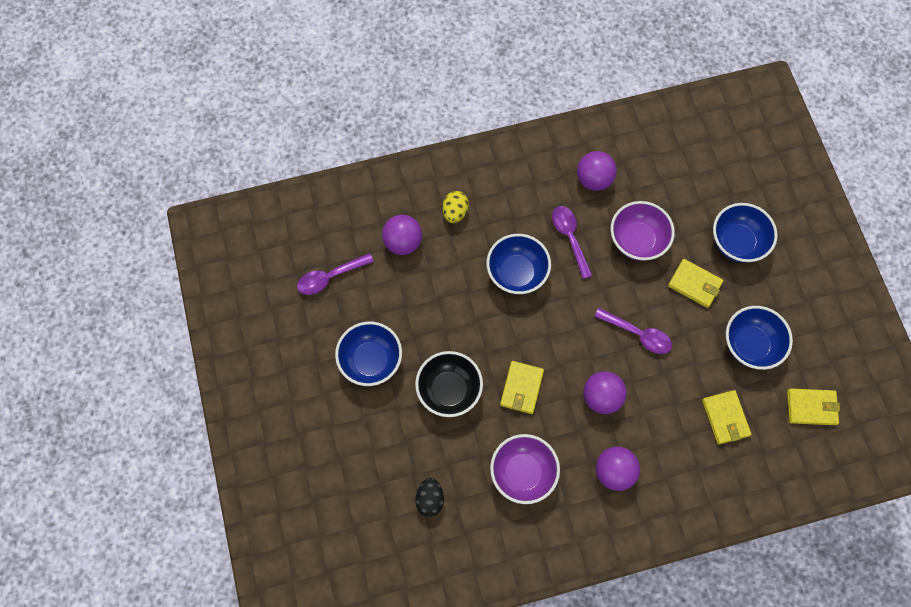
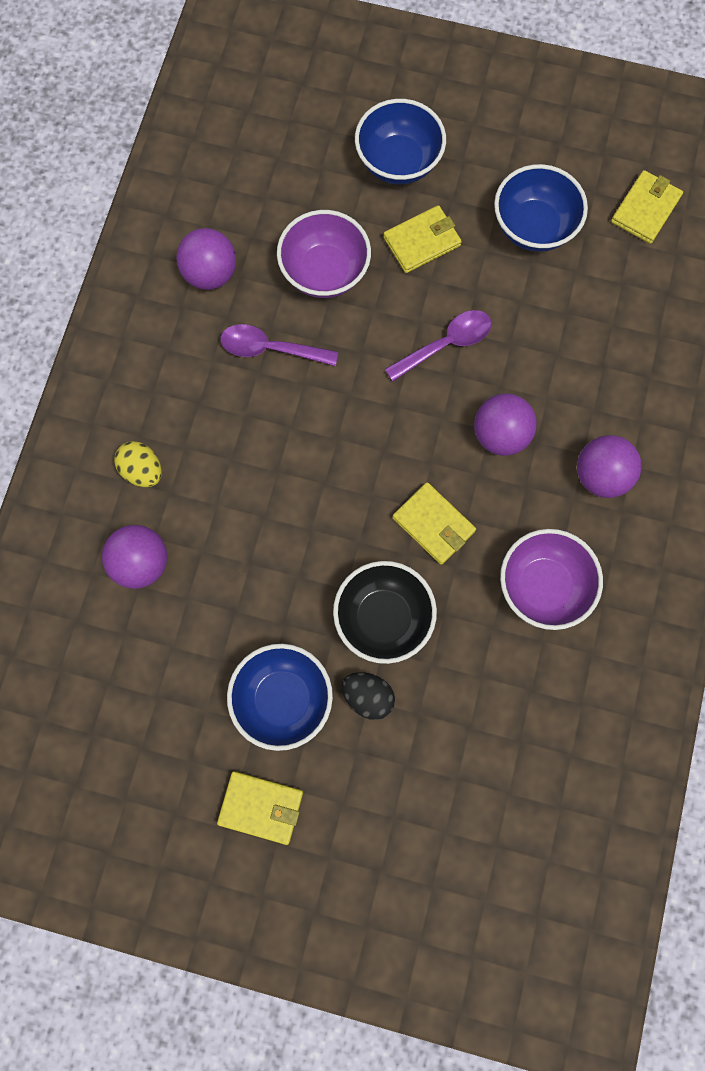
camera: 60 degrees left, 5 degrees up
purple spoon [297,253,374,295] -> none
black egg [416,478,444,517] -> black egg moved to [342,672,395,720]
blue bowl [486,234,551,294] -> none
yellow wallet [702,390,752,444] -> yellow wallet moved to [217,771,303,845]

